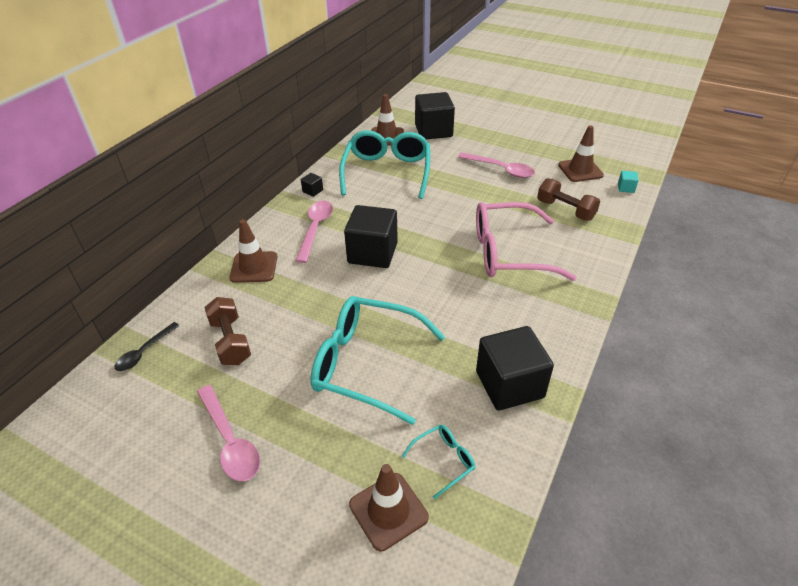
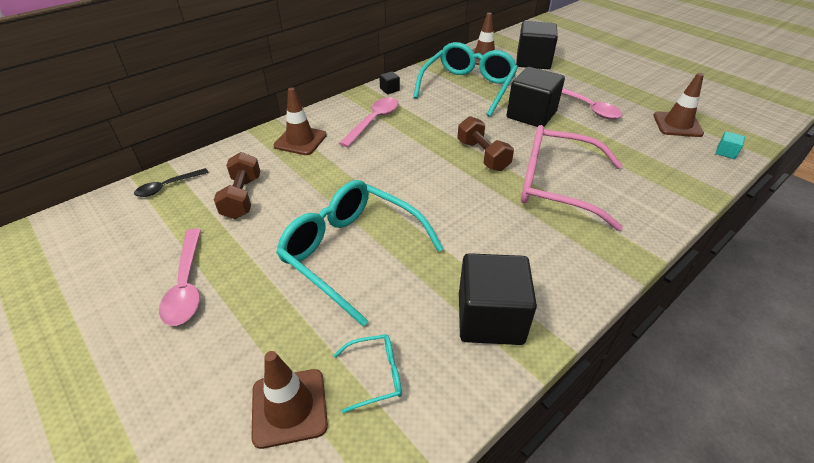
camera: 20 degrees right, 0 degrees up
black cube [344,205,398,268] -> black cube moved to [507,67,565,127]
brown dumbbell [537,178,600,221] -> brown dumbbell moved to [457,116,514,171]

